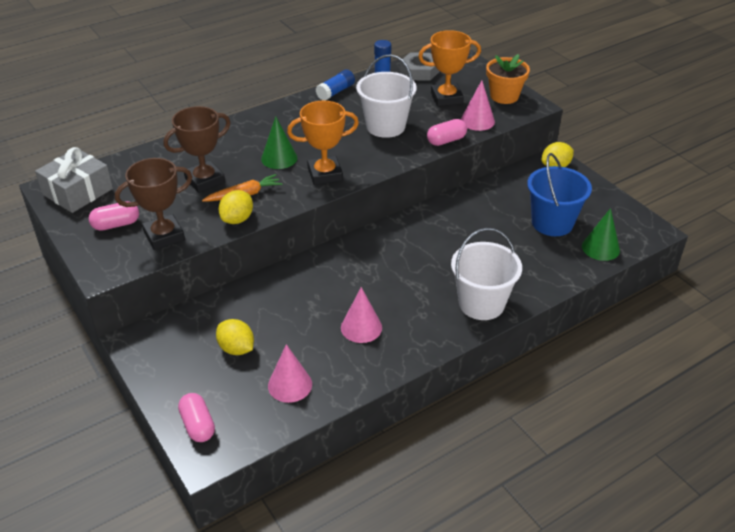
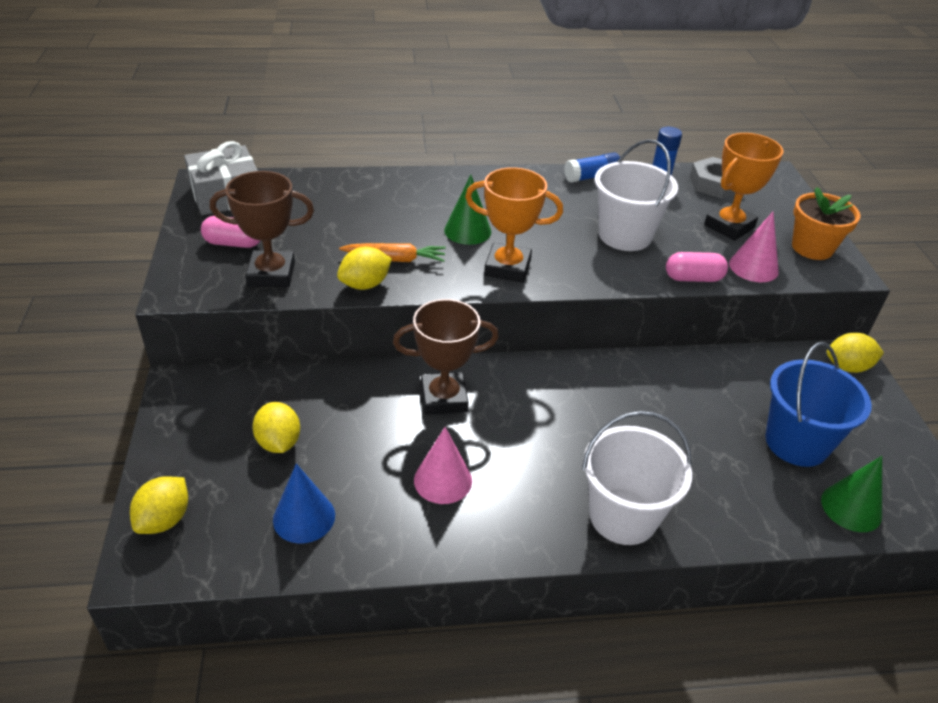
camera: 25 degrees right, 0 degrees up
brown trophy [164,106,231,193] -> brown trophy moved to [393,299,499,415]
pink capsule [178,393,215,442] -> yellow lemon [130,476,188,534]
pink cone [268,344,312,403] -> blue cone [273,463,335,544]
orange trophy [418,30,481,106] -> orange trophy turned 60 degrees counterclockwise [704,133,784,241]

